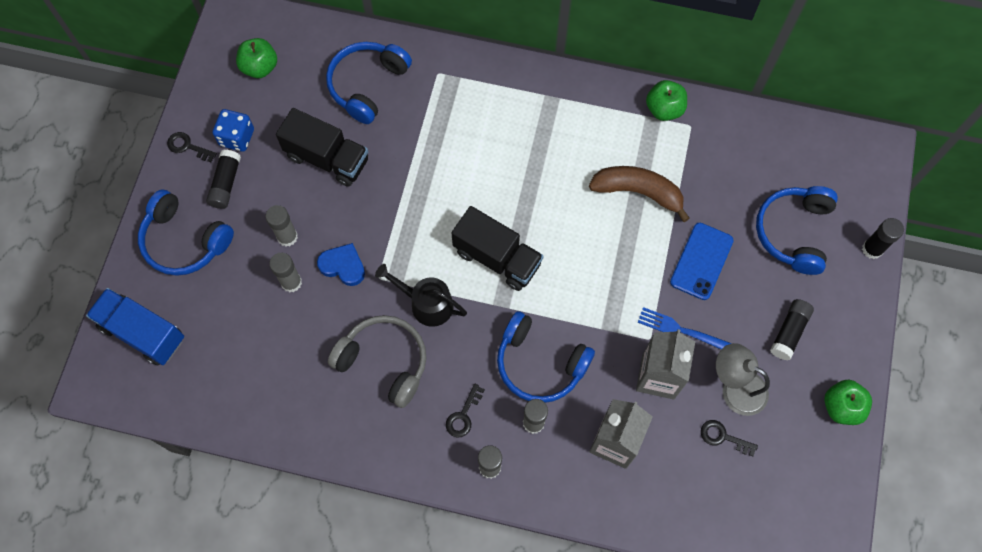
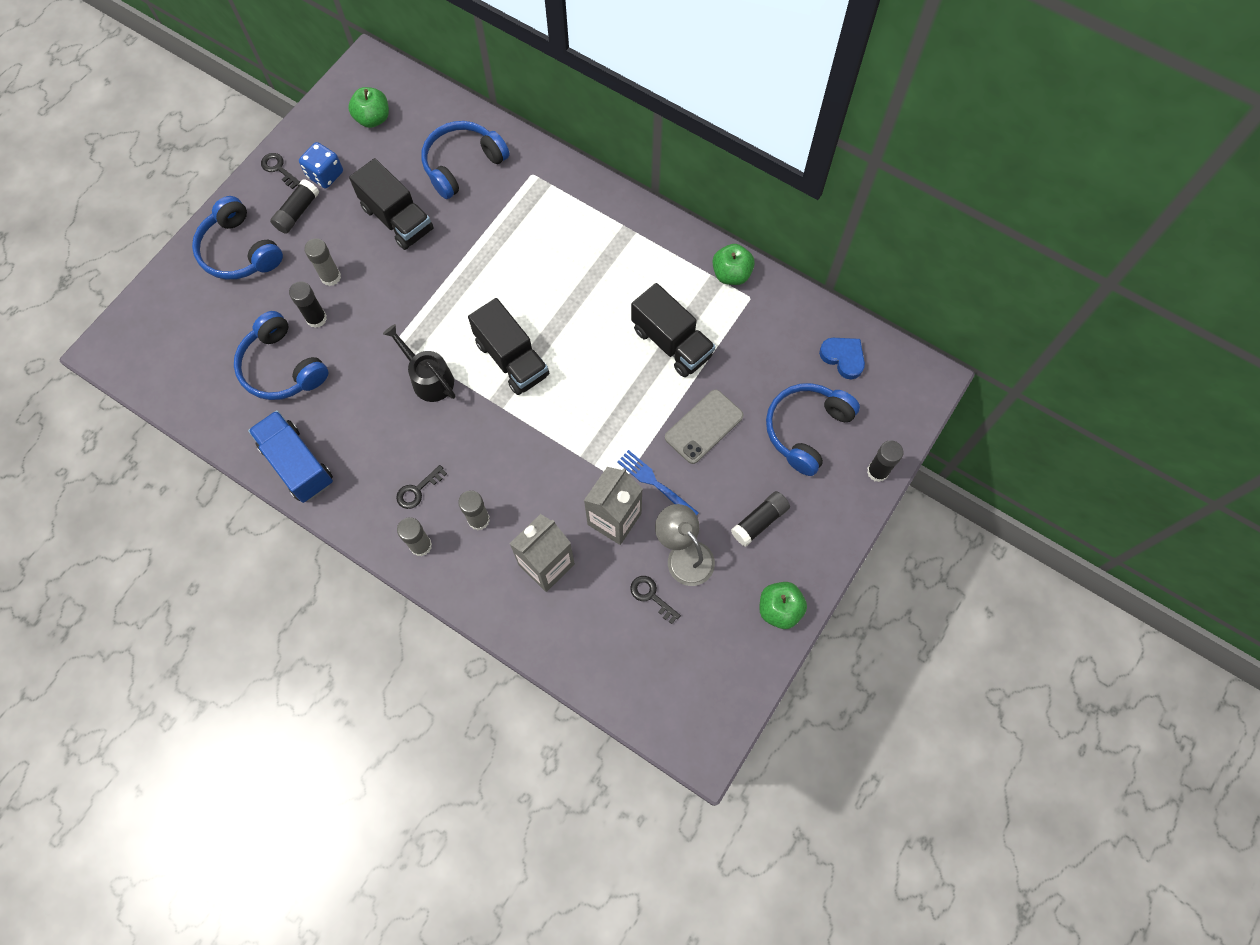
camera: 20 degrees right, 0 degrees up
blue truck [86,288,184,365] -> blue truck moved to [248,410,333,503]
grey glue stick [269,252,302,292] -> black glue stick [289,281,327,328]
blue heart [317,243,365,286] -> blue heart moved to [819,338,865,380]
grey headphones [328,315,426,408] -> none
blue headphones [497,311,595,403] -> blue headphones moved to [234,311,328,400]
brown banana [589,166,690,222] -> black truck [631,283,716,377]
blue phone [670,223,734,300] -> grey phone [665,389,744,464]

